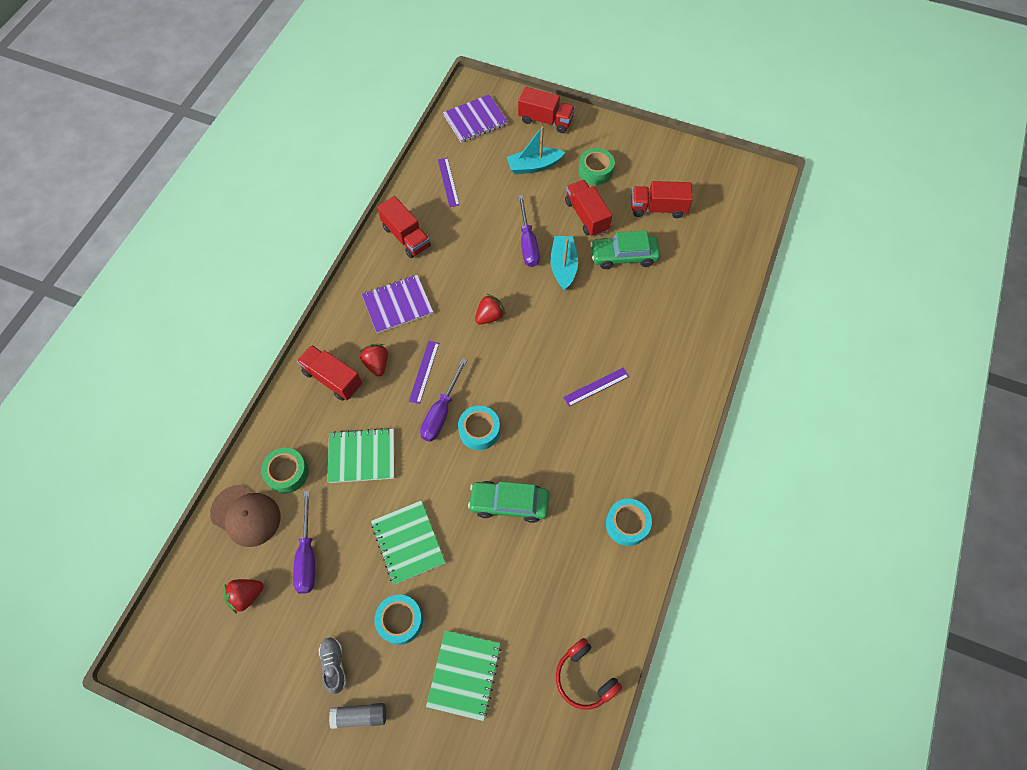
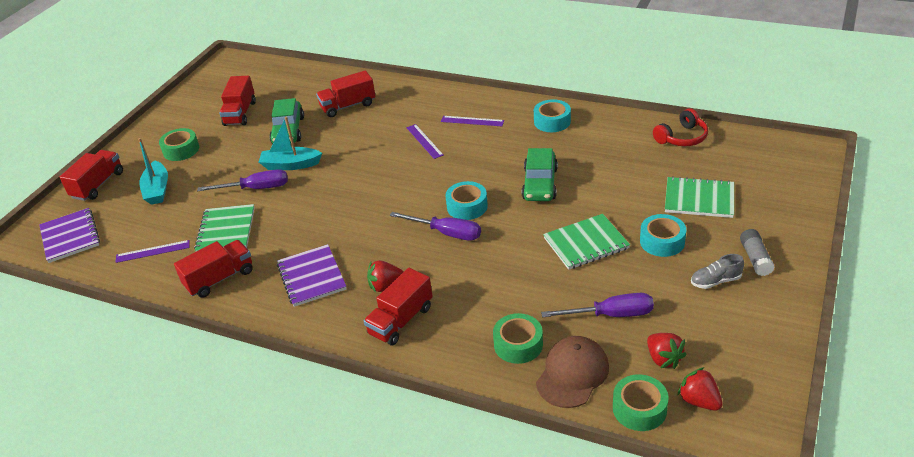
camera: 85 degrees left, 25 degrees down
green notebook [327,428,394,483] -> green notebook moved to [194,204,255,251]
purple ruler [409,341,439,404] -> purple ruler moved to [441,116,504,126]
red strawberry [475,294,506,325] -> red strawberry moved to [677,367,723,411]
red truck [565,180,612,237] -> red truck moved to [316,70,376,117]
none -> green tape [613,374,669,431]

